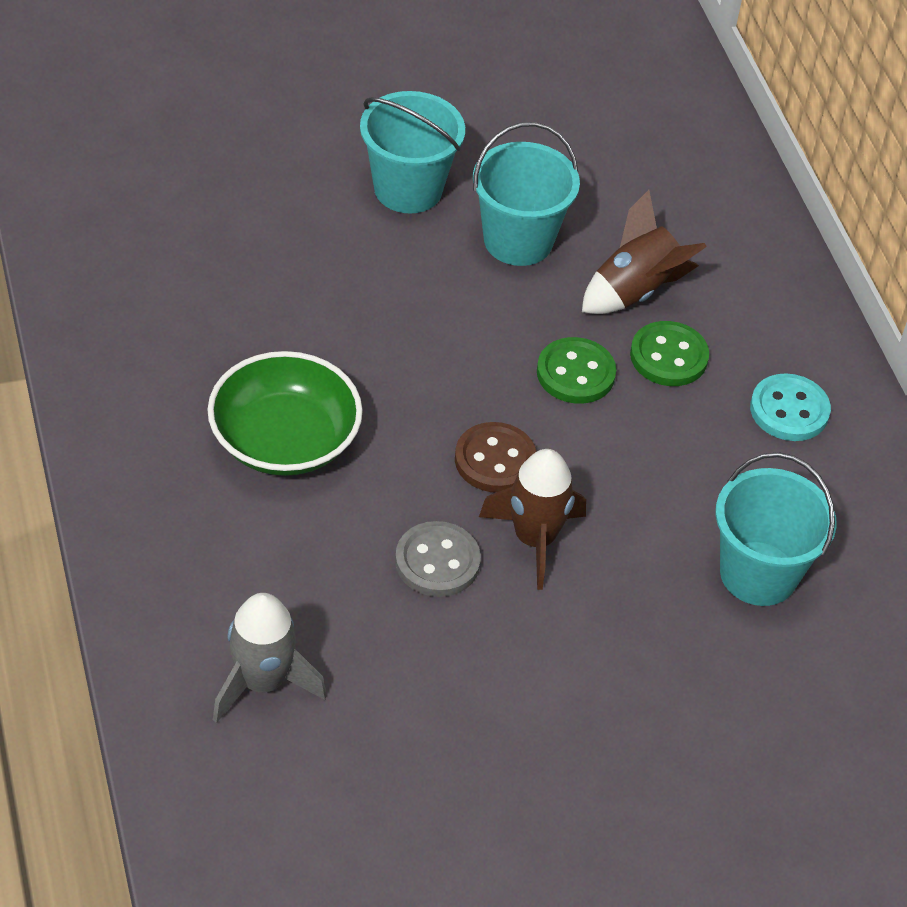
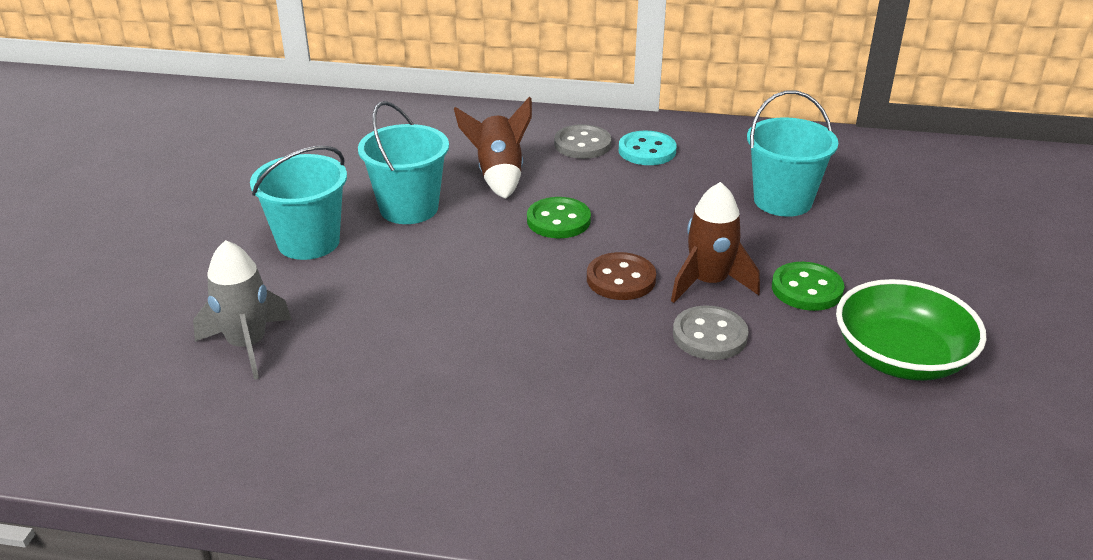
camera: 60 degrees left, 15 degrees down
green bowl [207,351,363,476] -> green bowl moved to [836,279,986,381]
grey rocket [213,593,327,723] -> grey rocket moved to [193,240,292,380]
green button [630,321,709,386] -> green button moved to [772,262,844,311]
none -> grey button [554,124,612,159]

